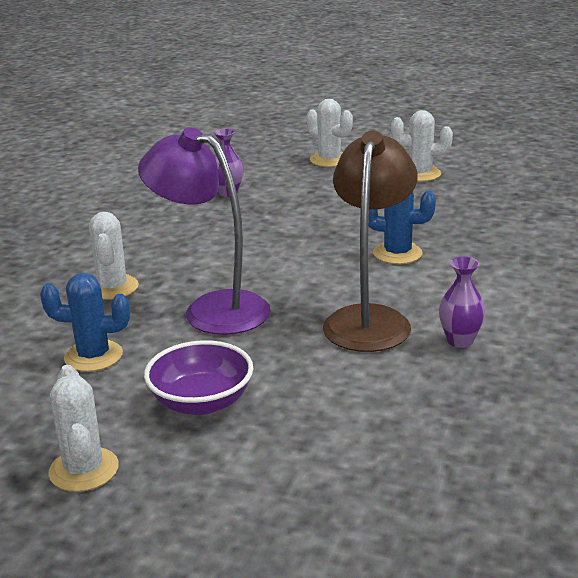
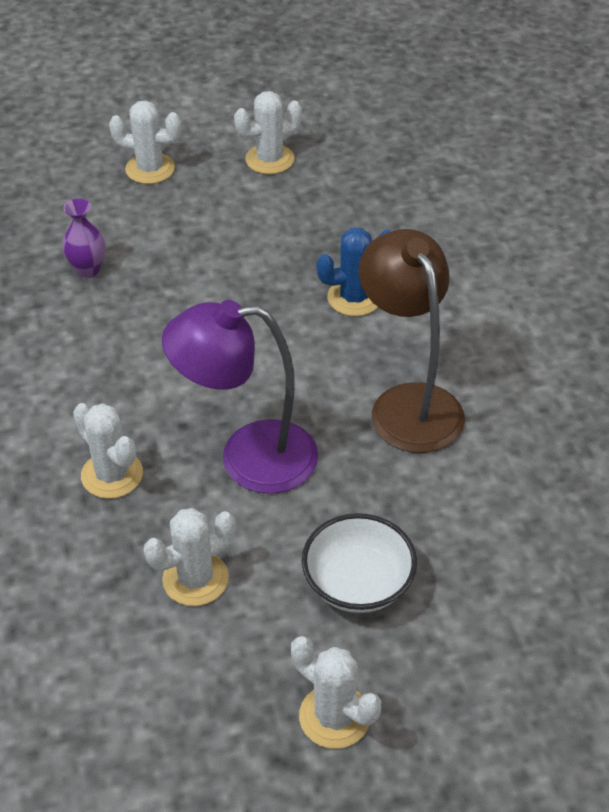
camera: 35 degrees left, 20 degrees up
blue cactus [40,273,130,372] -> white cactus [144,508,236,606]
purple bowl [144,340,253,415] -> white bowl [302,513,417,613]
purple vase [439,257,486,348] -> none

